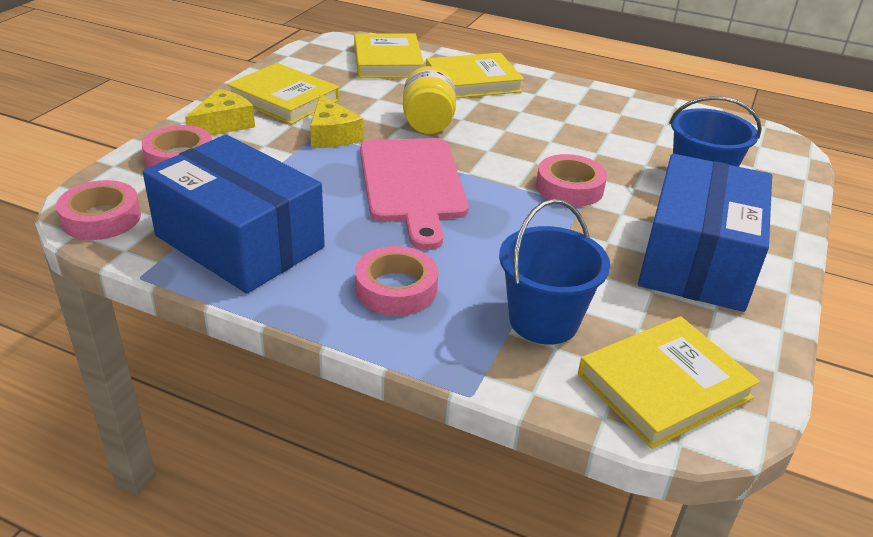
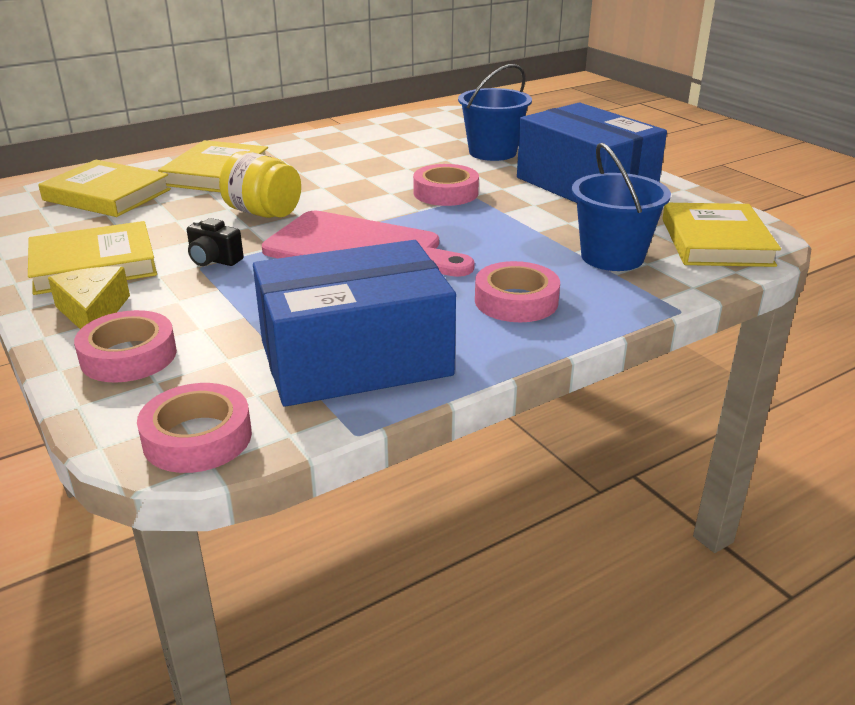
camera: 55 degrees left, 5 degrees down
yellow cheese [310,95,363,148] -> black camera [187,218,244,266]

